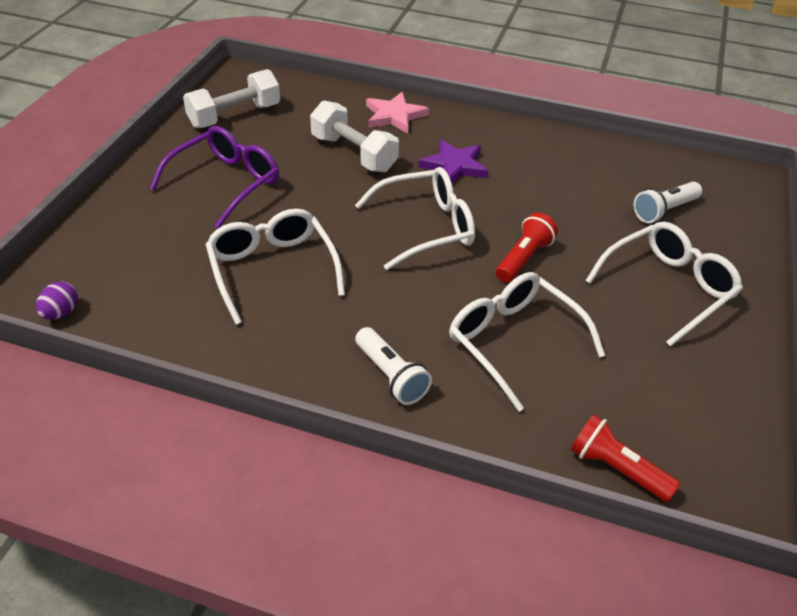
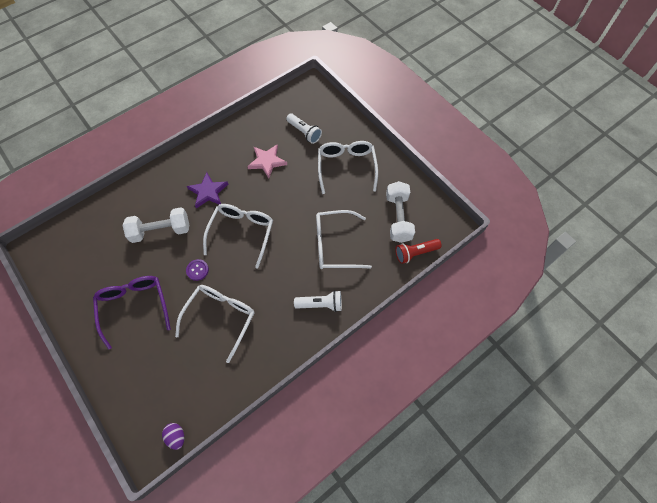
camera: 55 degrees left, 20 degrees up
white dumbbell [183,69,280,128] -> white dumbbell moved to [386,181,415,243]
white glasses [205,209,345,325] -> white glasses turned 105 degrees clockwise [175,285,255,363]
pink star [366,92,429,134] -> pink star moved to [247,144,287,178]
red flashlight [496,212,558,283] -> none
white flashlight [633,182,702,223] -> white flashlight turned 45 degrees counterclockwise [286,114,322,144]
none -> purple button [186,259,209,281]

